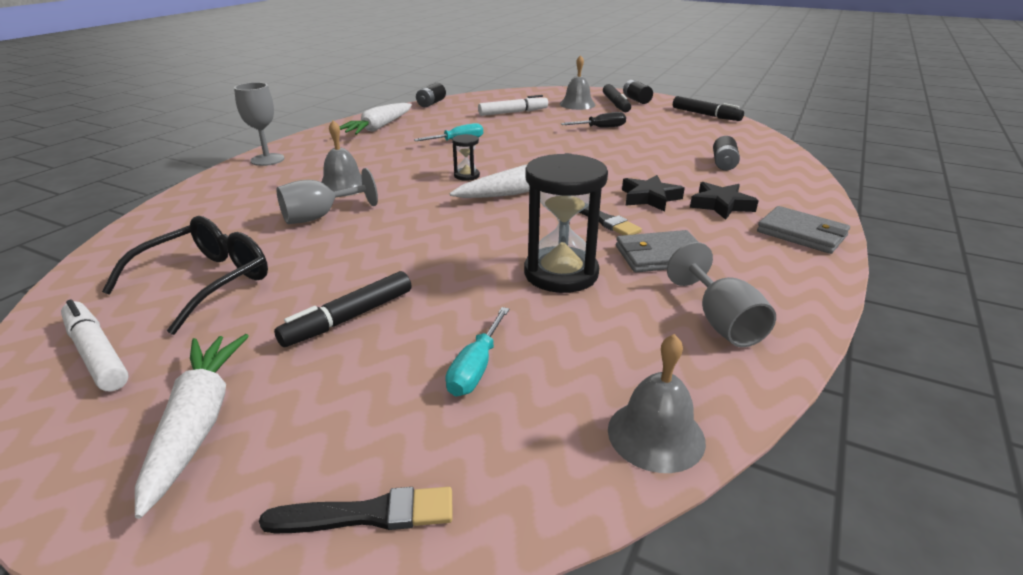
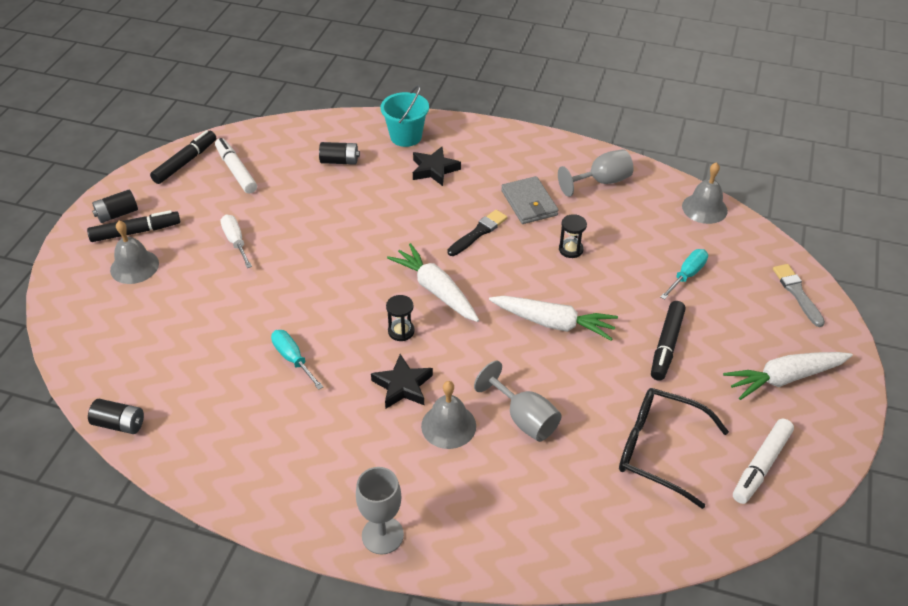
camera: 100 degrees left, 15 degrees up
black brush [259,487,453,533] -> grey brush [773,264,825,327]
black marker [274,271,411,347] -> black marker turned 75 degrees clockwise [651,301,686,381]
white carrot [340,103,412,135] -> white carrot moved to [489,296,618,340]
turquoise screwdriver [445,307,509,397] -> turquoise screwdriver turned 60 degrees counterclockwise [660,249,708,300]
white marker [478,95,548,116] -> white marker moved to [215,138,257,194]
black hourglass [524,153,608,293] -> black hourglass [559,214,587,258], size x0.47
black screwdriver [561,112,626,128] -> white screwdriver [220,215,252,268]
black star [622,175,685,212] -> black star moved to [371,354,433,408]
grey wallet [757,206,850,254] -> none
none -> turquoise bucket [380,85,429,147]

